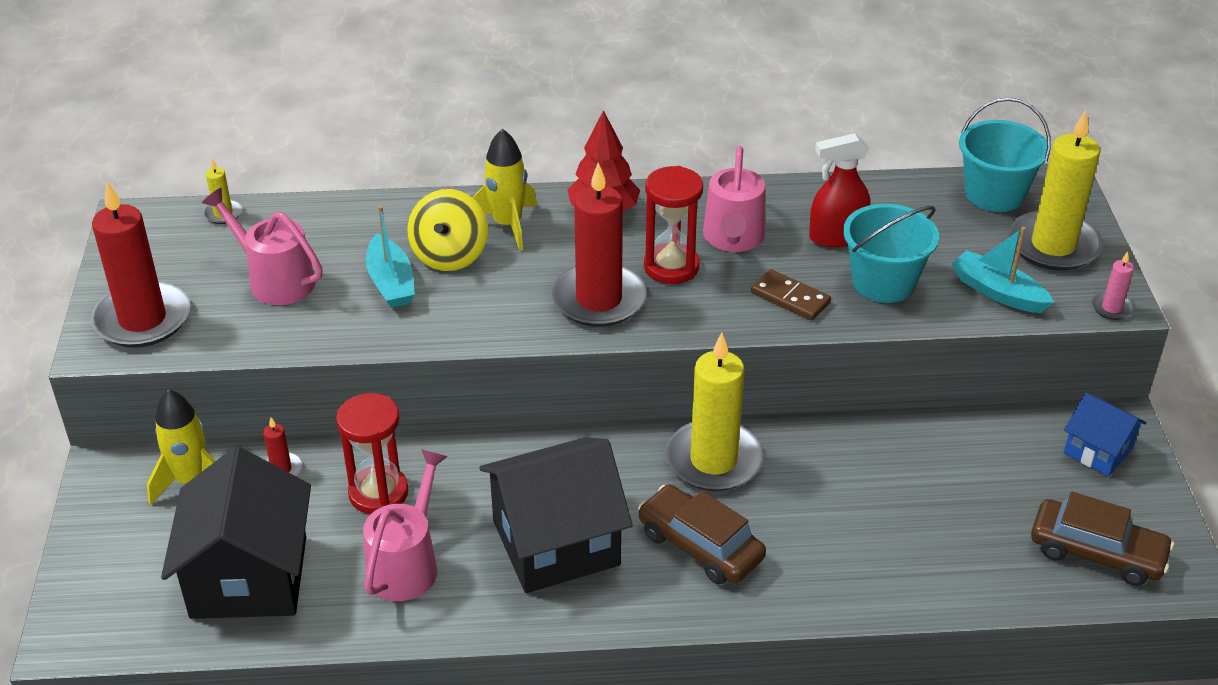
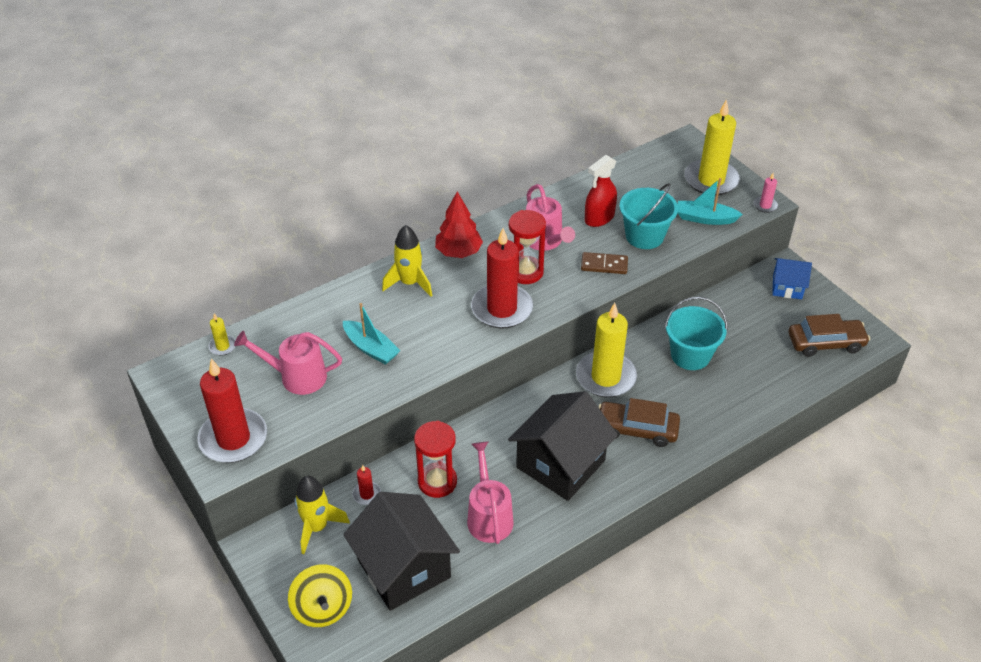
camera: 30 degrees left, 5 degrees up
yellow spinning top [407,189,488,271] -> yellow spinning top moved to [288,565,352,627]
turquoise bucket [959,98,1051,212] -> turquoise bucket moved to [665,297,727,370]

